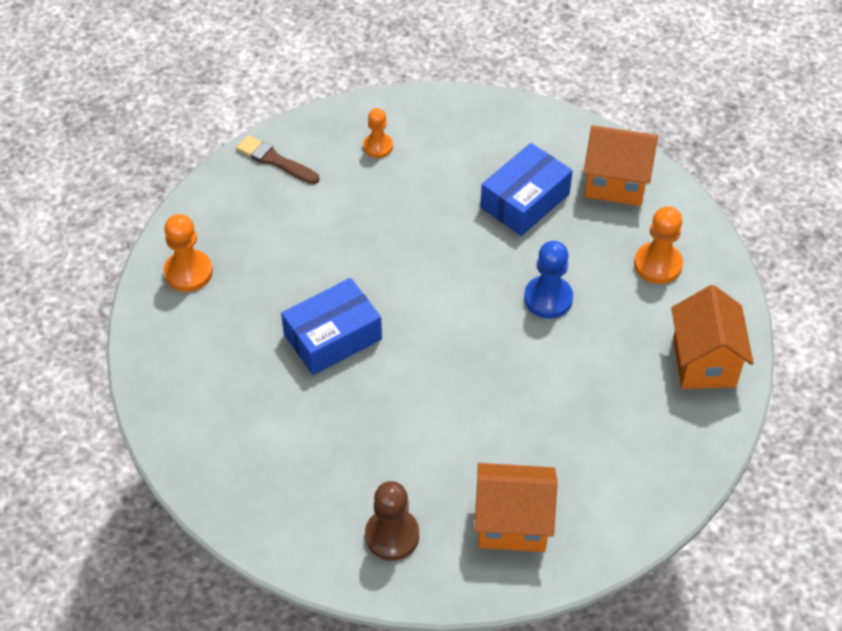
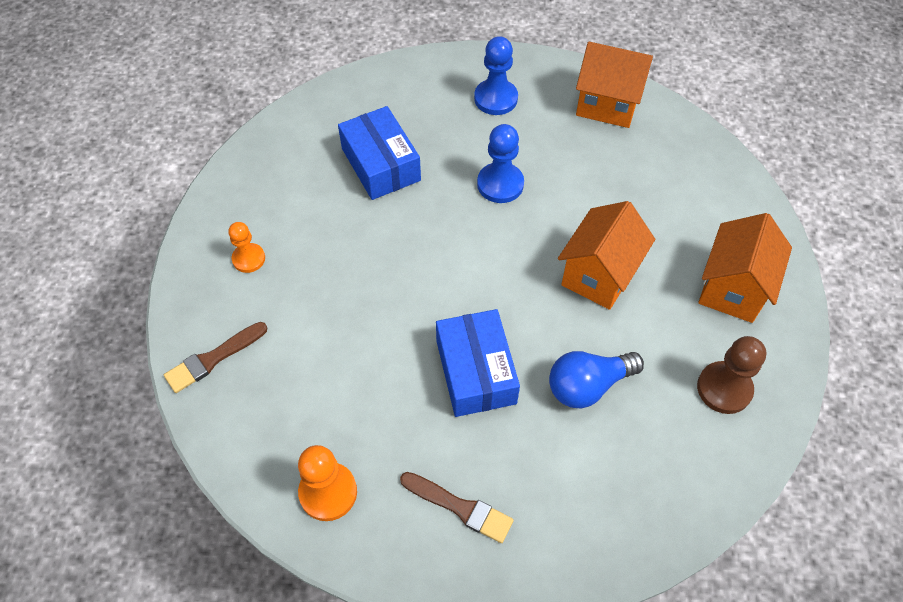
camera: 70 degrees left, 5 degrees up
orange house [584,125,658,206] -> orange house moved to [558,201,655,310]
orange pawn [634,206,683,284] -> blue pawn [474,36,518,115]
none -> brown brush [400,472,514,543]
none -> blue light bulb [549,351,644,409]

